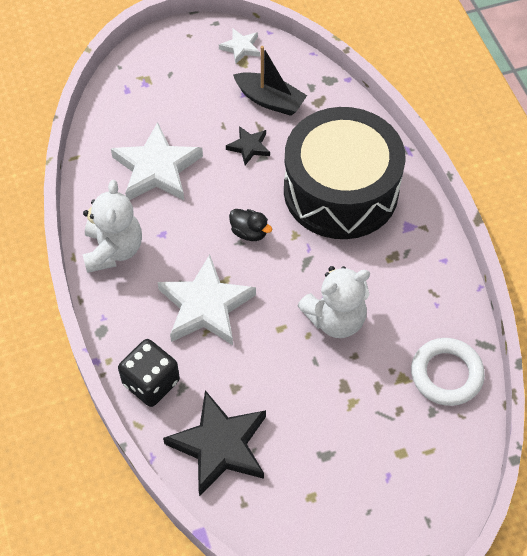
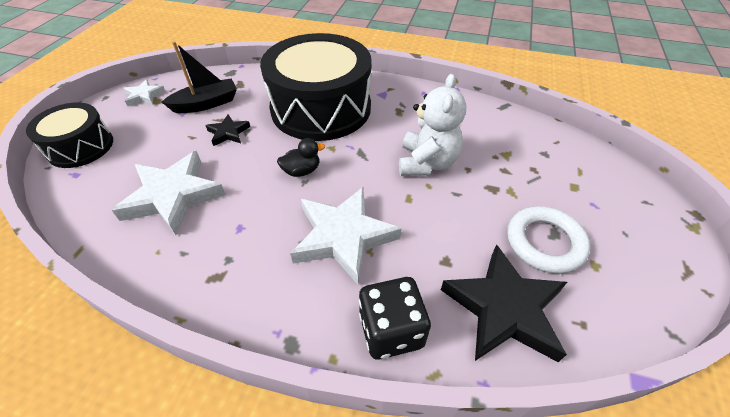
camera: 55 degrees left, 10 degrees down
white teddy bear [82,180,142,273] -> none
white ring [411,338,485,406] -> white ring moved to [507,206,591,274]
none -> black drum [26,102,113,168]

